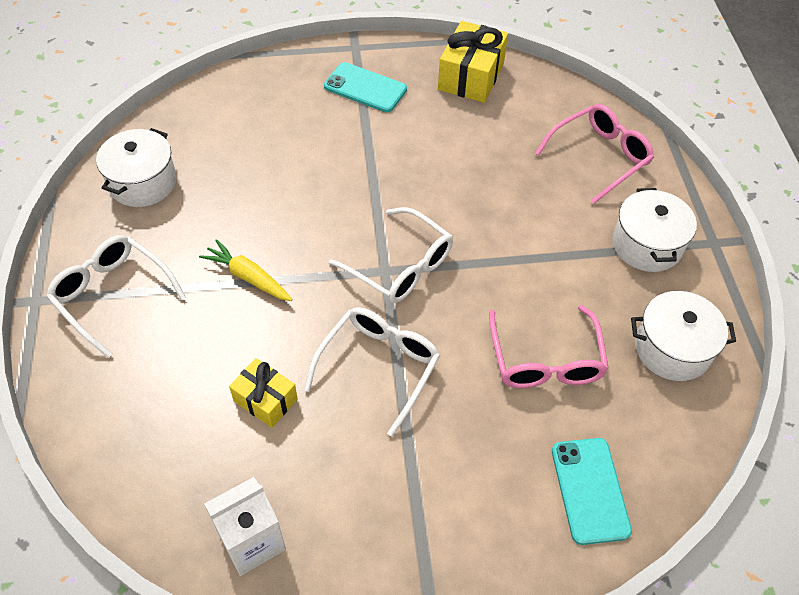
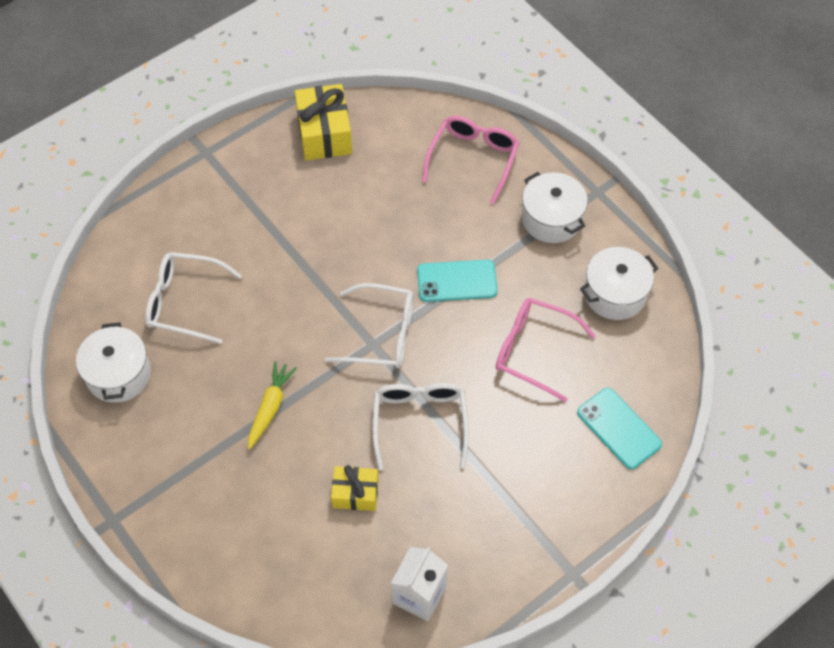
camera: 30 degrees left, 5 degrees up
white glasses [46,235,186,358] -> white glasses moved to [145,252,242,344]
yellow carrot [199,239,293,301] -> yellow carrot turned 105 degrees clockwise [248,361,297,449]
turquoise phone [324,62,407,112] -> turquoise phone moved to [417,260,498,302]
pink glasses [489,305,609,388] -> pink glasses turned 150 degrees clockwise [496,298,596,402]

